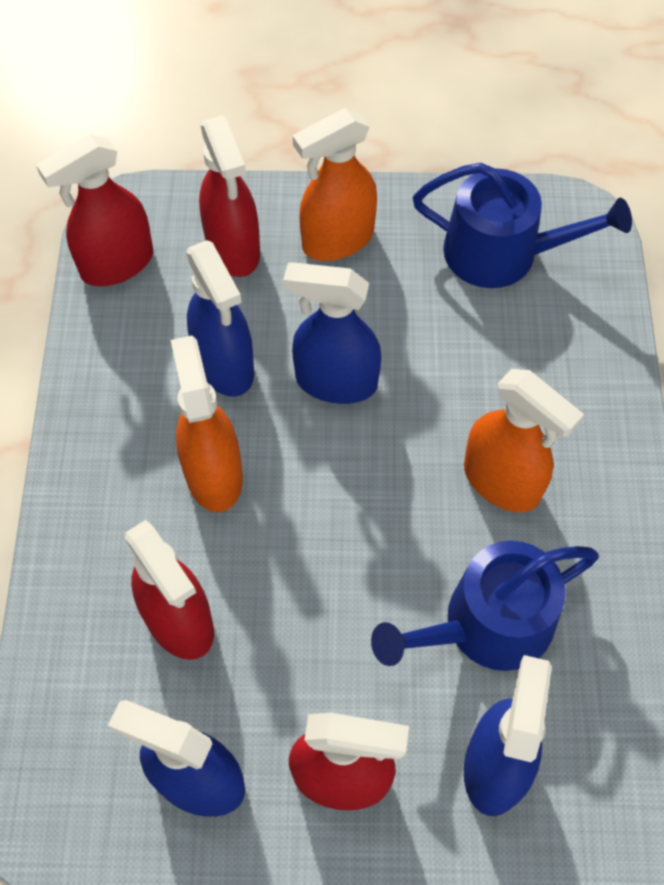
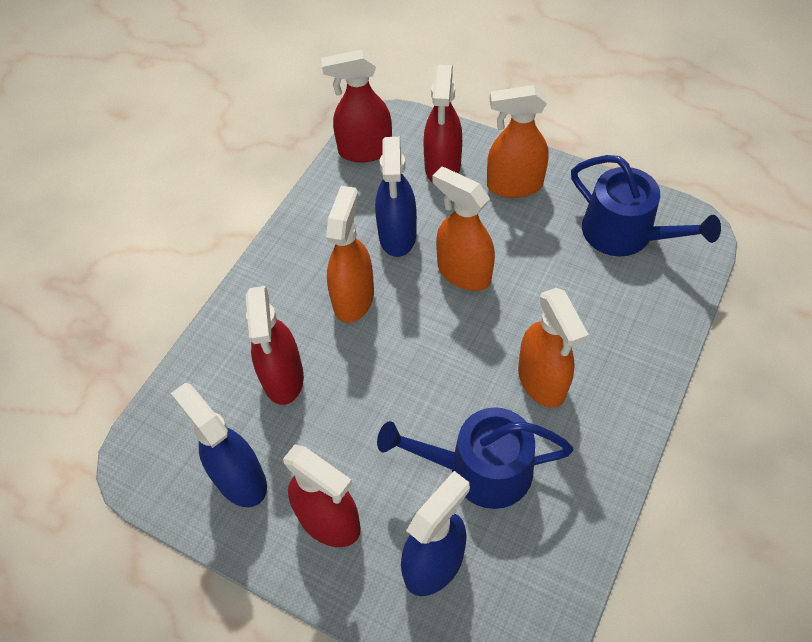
camera: 30 degrees right, 5 degrees down
blue spray bottle [283,262,381,404] -> orange spray bottle [432,166,495,291]

